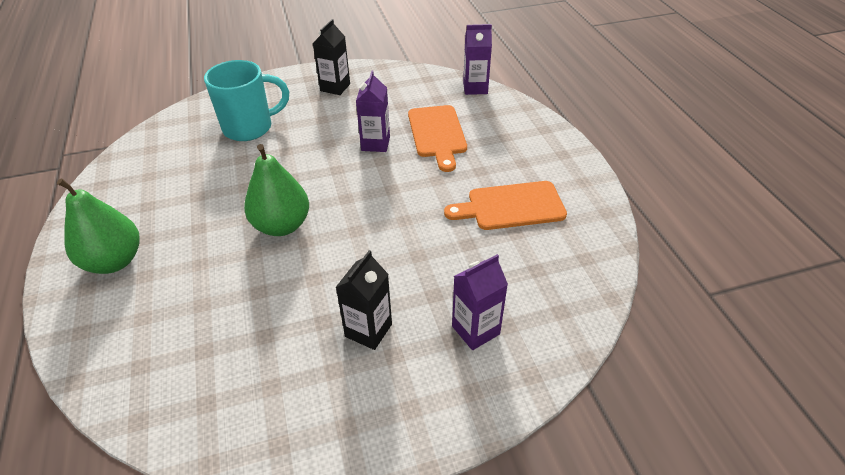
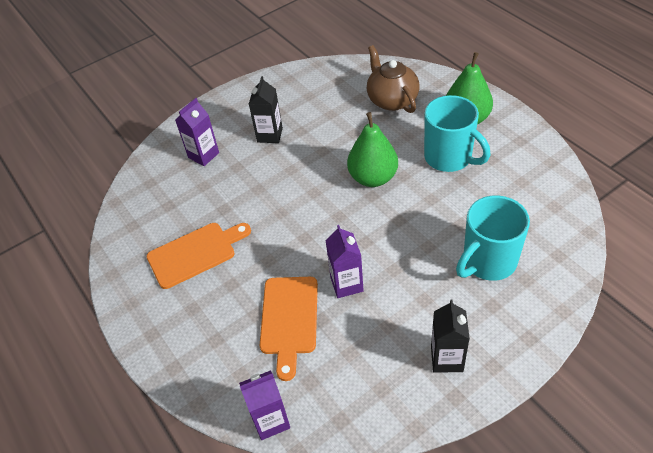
camera: 165 degrees right, 5 degrees up
orange cutting board [408,105,467,172] -> orange cutting board turned 150 degrees counterclockwise [260,277,318,381]
none -> brown teapot [367,45,419,113]
none -> turquoise mug [424,95,491,172]

